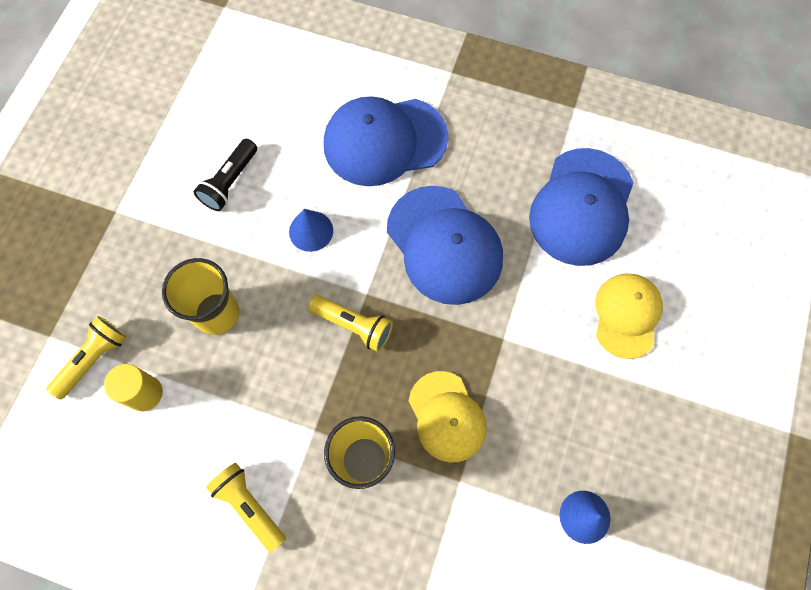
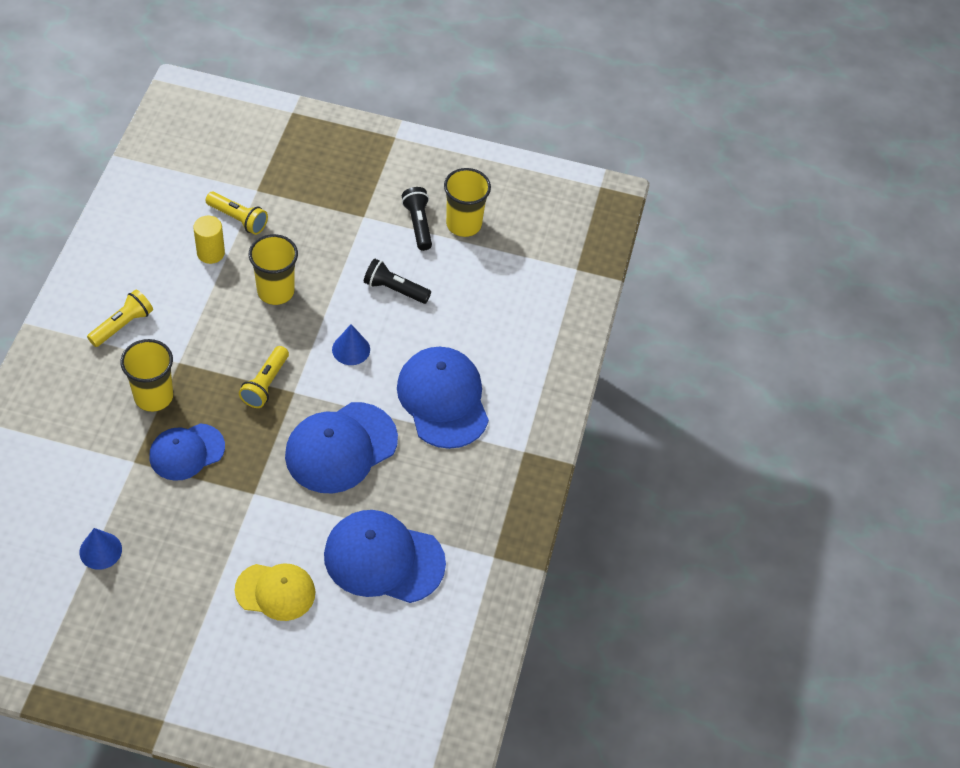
camera: 80 degrees right, 15 degrees down
yellow cap [409,371,487,463] -> blue cap [149,423,225,481]
none -> black flashlight [402,187,432,251]
none -> yellow cup [444,168,491,237]

